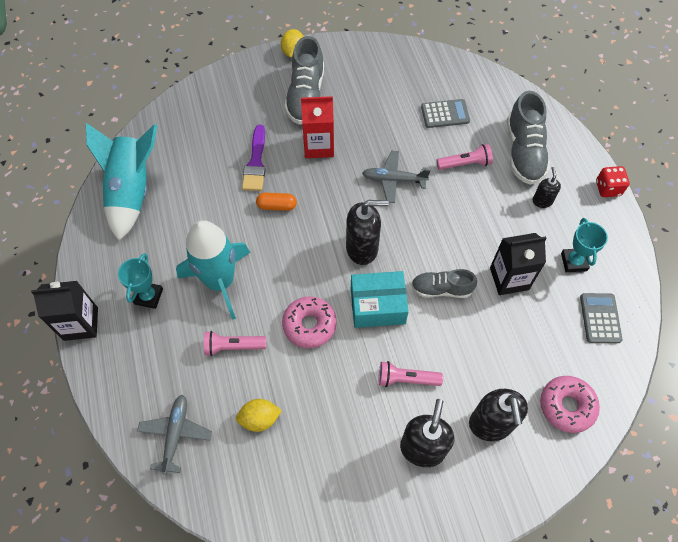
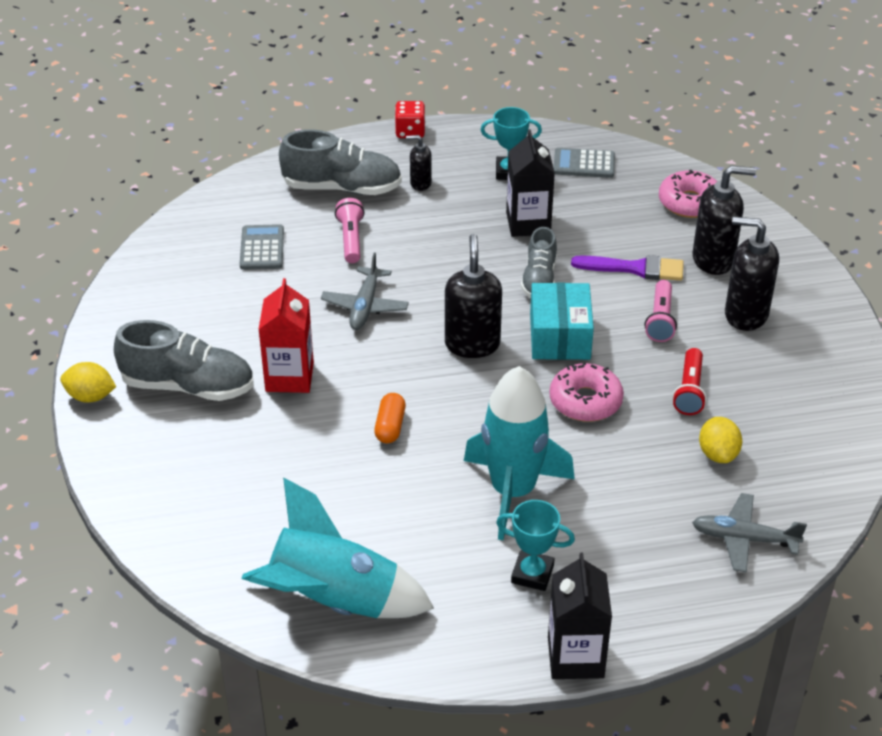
camera: 85 degrees left, 20 degrees down
pink flashlight [204,331,266,356] -> none
purple brush [242,125,265,191] -> purple brush moved to [571,255,684,281]
none -> red flashlight [672,348,707,415]

